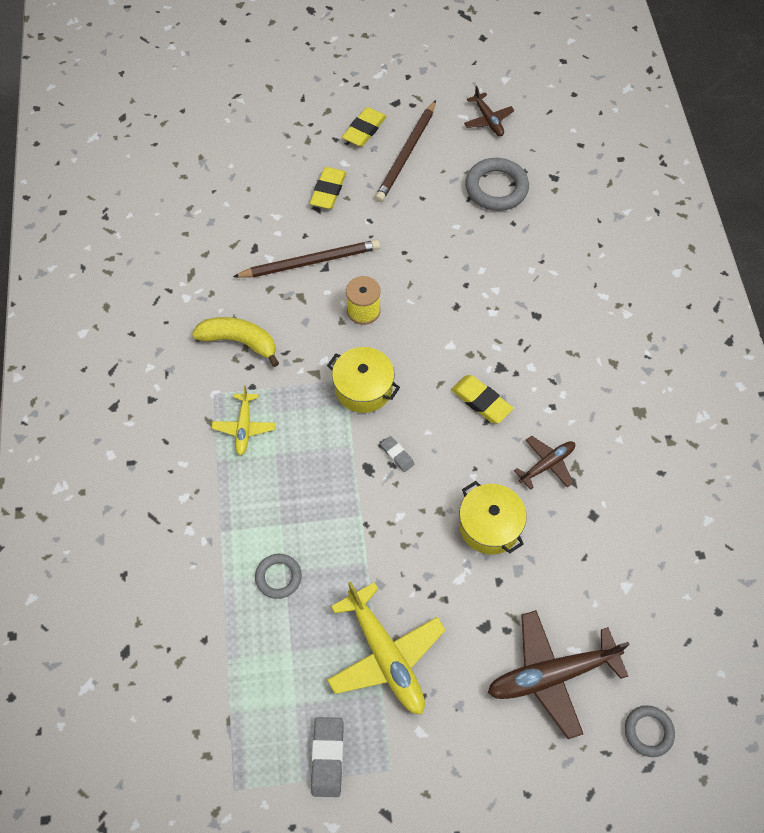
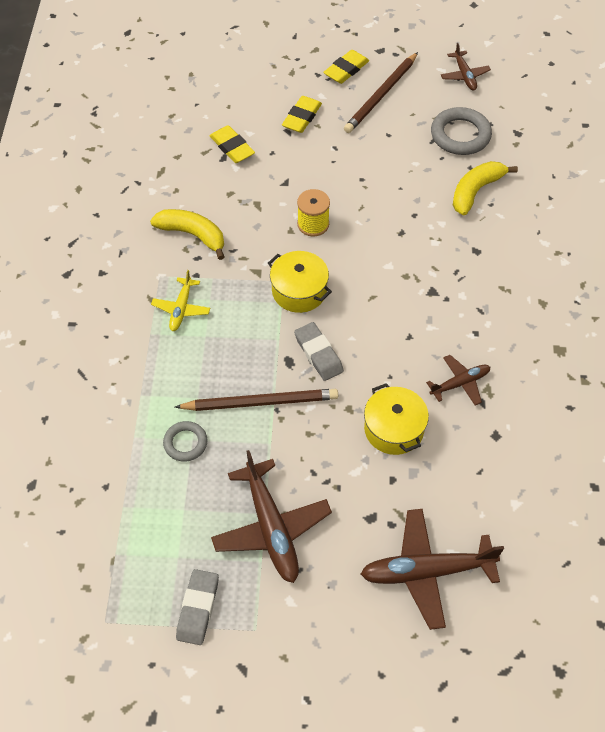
camera: 10 degrees right, 5 degrees down
brown pencil [233,240,380,278] -> brown pencil moved to [175,389,338,411]
yellow plane [327,581,446,715] -> brown plane [211,450,332,583]
grey eraser [380,436,414,472] -> grey eraser [294,322,344,381], size x1.70
yellow eraser [451,375,513,423] -> yellow eraser moved to [210,125,255,163]
grey ring [625,705,675,757] -> none
none -> yellow banana [453,161,518,215]

